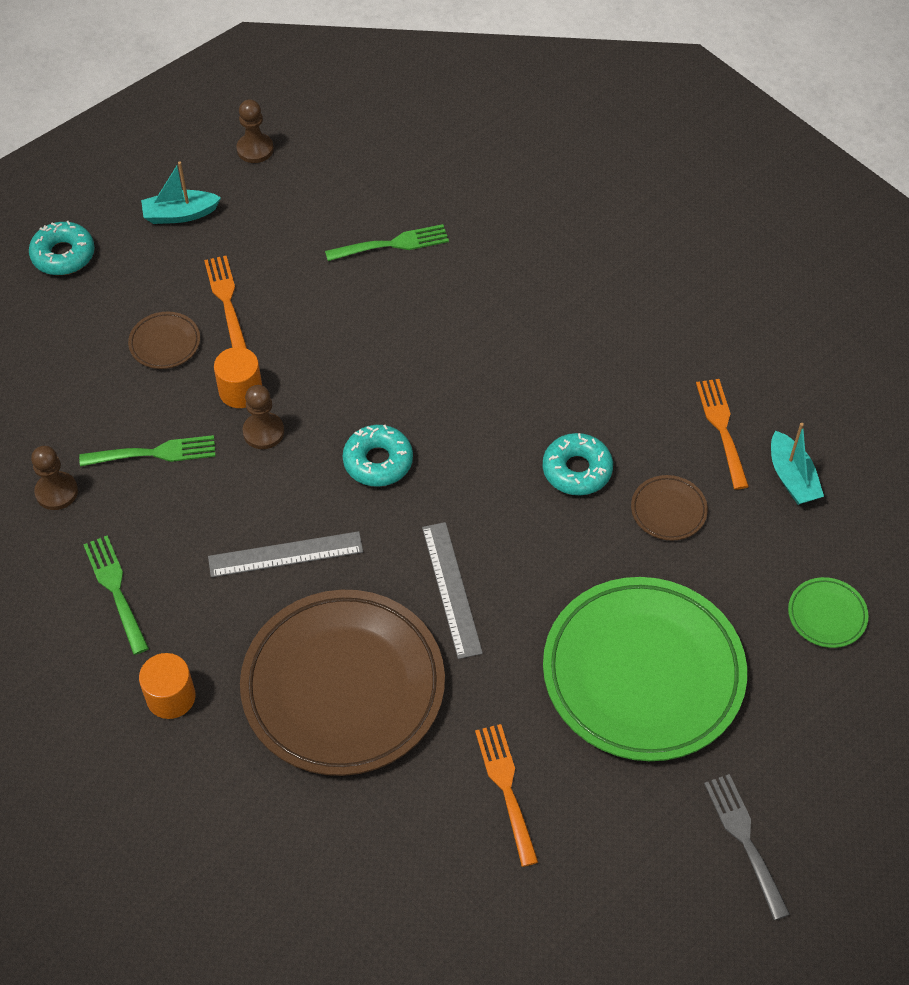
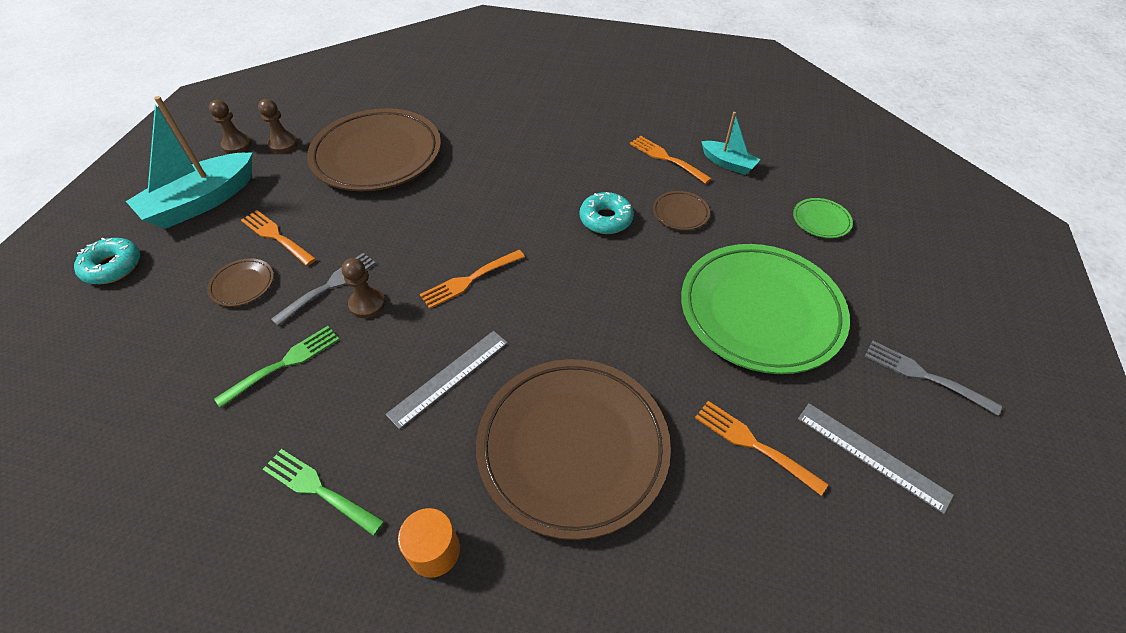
camera: 35 degrees left, 5 degrees down
brown pawn [31,446,78,510] -> brown pawn moved to [258,99,298,153]
turquoise boat [141,162,221,224] -> turquoise boat [126,96,252,229], size x1.86
orange cylinder [214,347,262,408] -> grey fork [271,253,376,326]
green fork [325,224,449,261] -> brown plate [307,108,441,191]
turquoise donut [342,425,413,487] -> orange fork [420,250,525,309]
grey ruler [422,522,483,659] -> grey ruler moved to [798,403,954,514]

